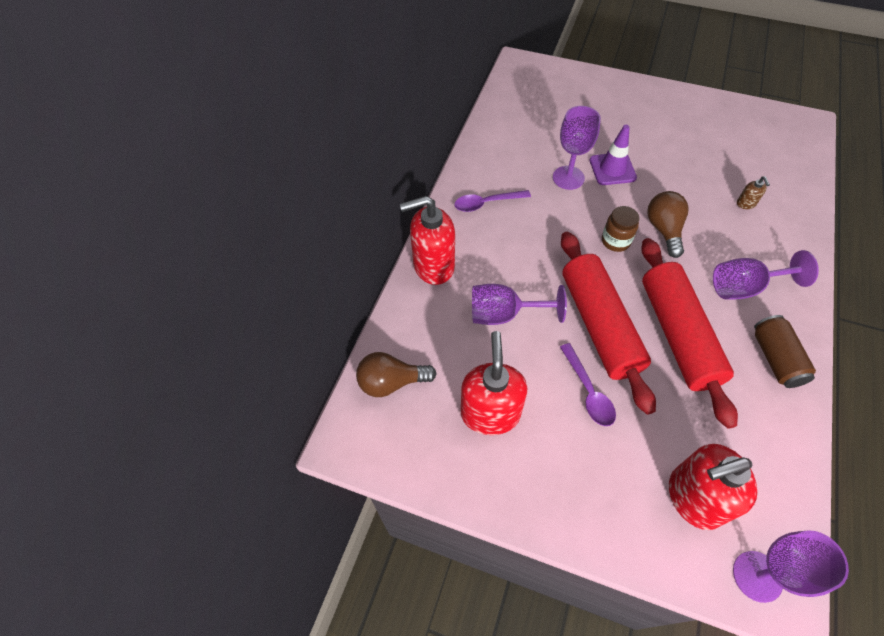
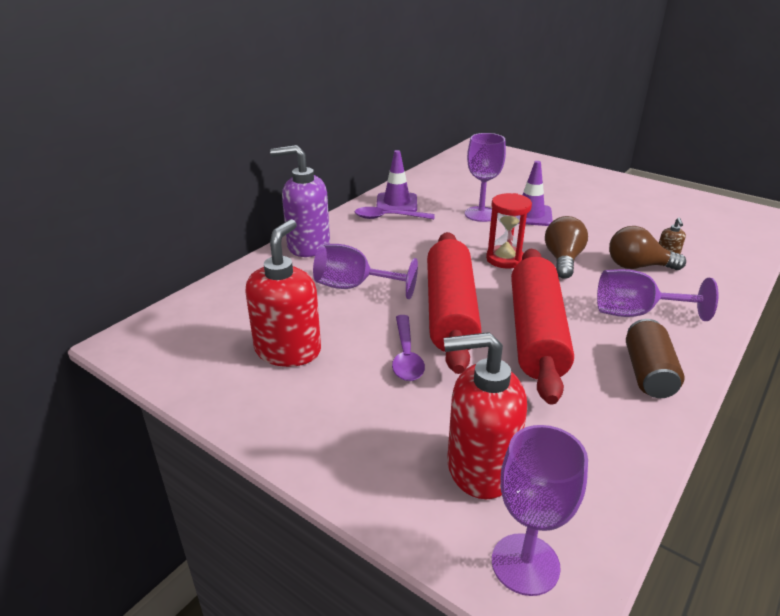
camera: 15 degrees right, 25 degrees down
brown light bulb [356,352,437,397] -> brown light bulb moved to [609,226,686,270]
red soap dispenser [400,196,455,285] -> purple soap dispenser [270,145,330,257]
brown jar [602,206,639,252] -> red hourglass [486,193,532,268]
none -> purple traffic cone [376,150,417,212]

